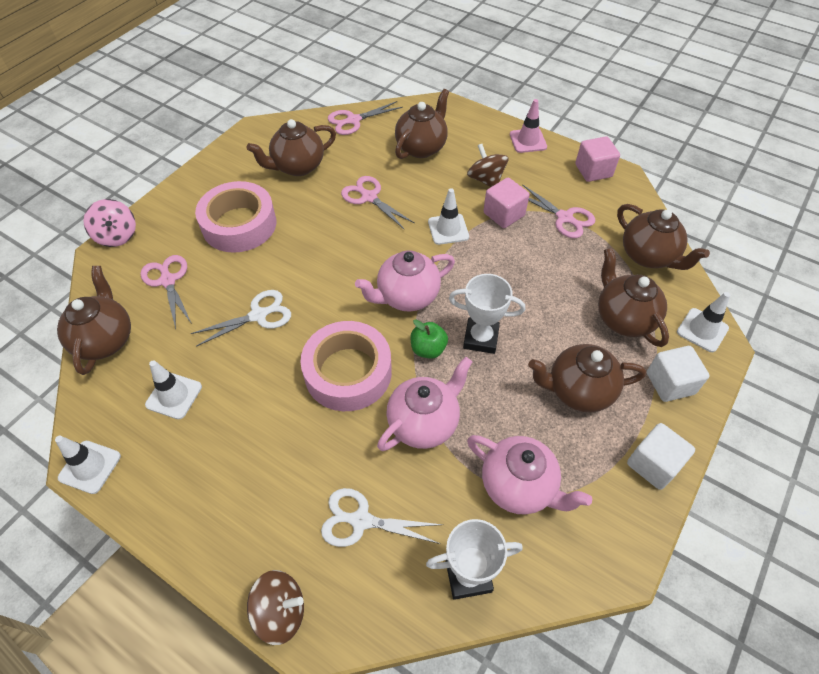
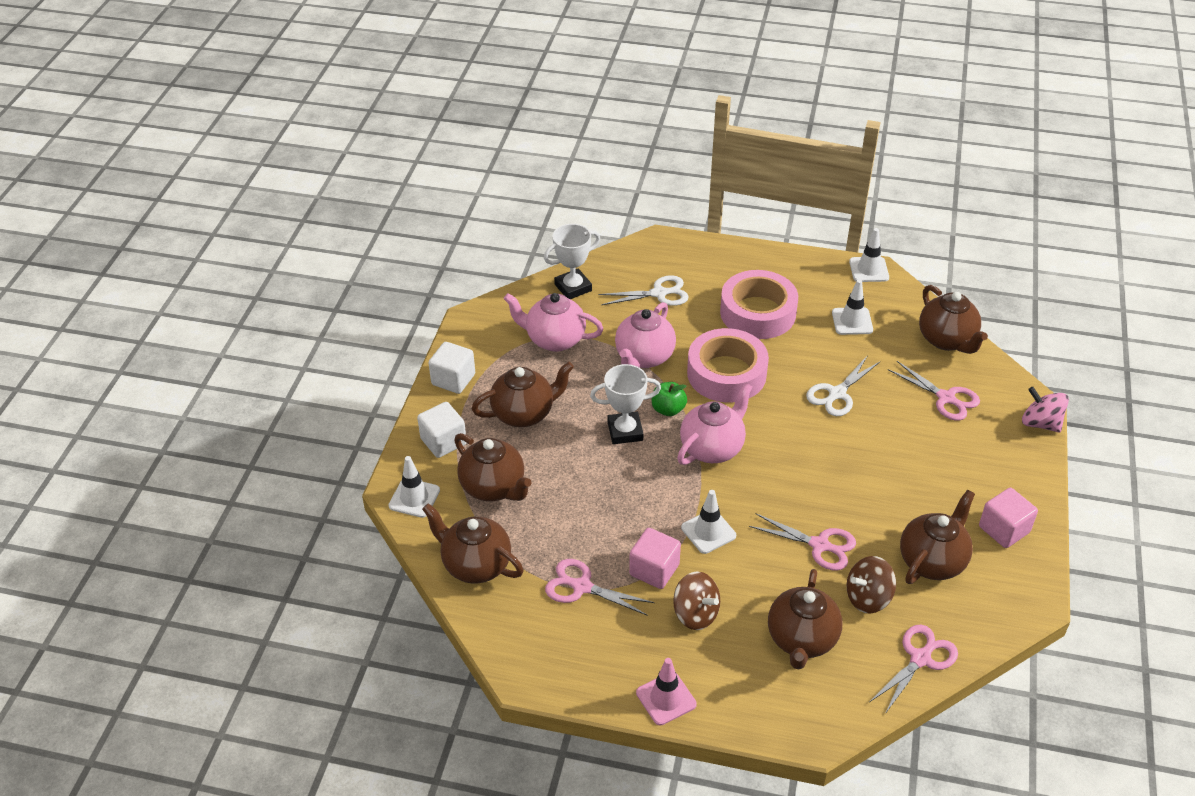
camera: 160 degrees right, 10 degrees down
pink tape [195,181,276,253] -> pink tape moved to [720,270,798,339]
brown spinning top [247,570,304,645] -> brown spinning top moved to [846,556,896,614]
pink cube [575,136,620,182] -> pink cube moved to [979,488,1038,548]

